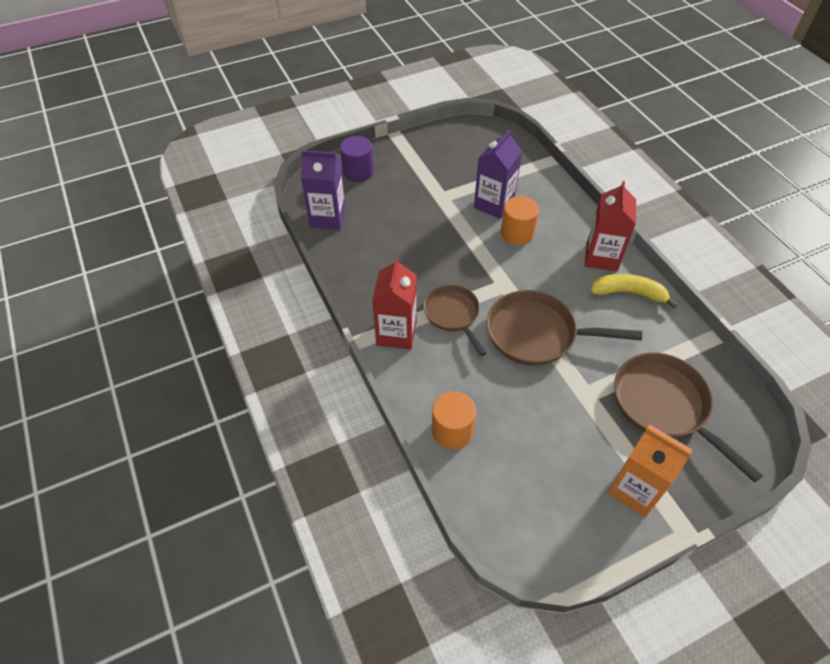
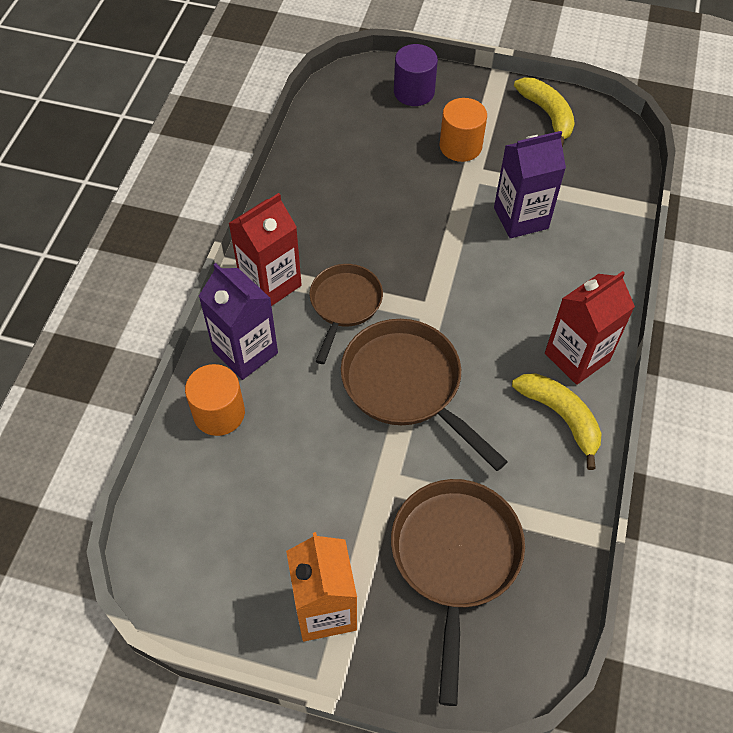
camera: 40 degrees right, 5 degrees up
purple carton [301,150,346,229] -> purple carton moved to [199,263,278,380]
orange cylinder [501,196,539,245] -> orange cylinder moved to [439,98,487,162]
none -> yellow banana [514,77,575,147]

